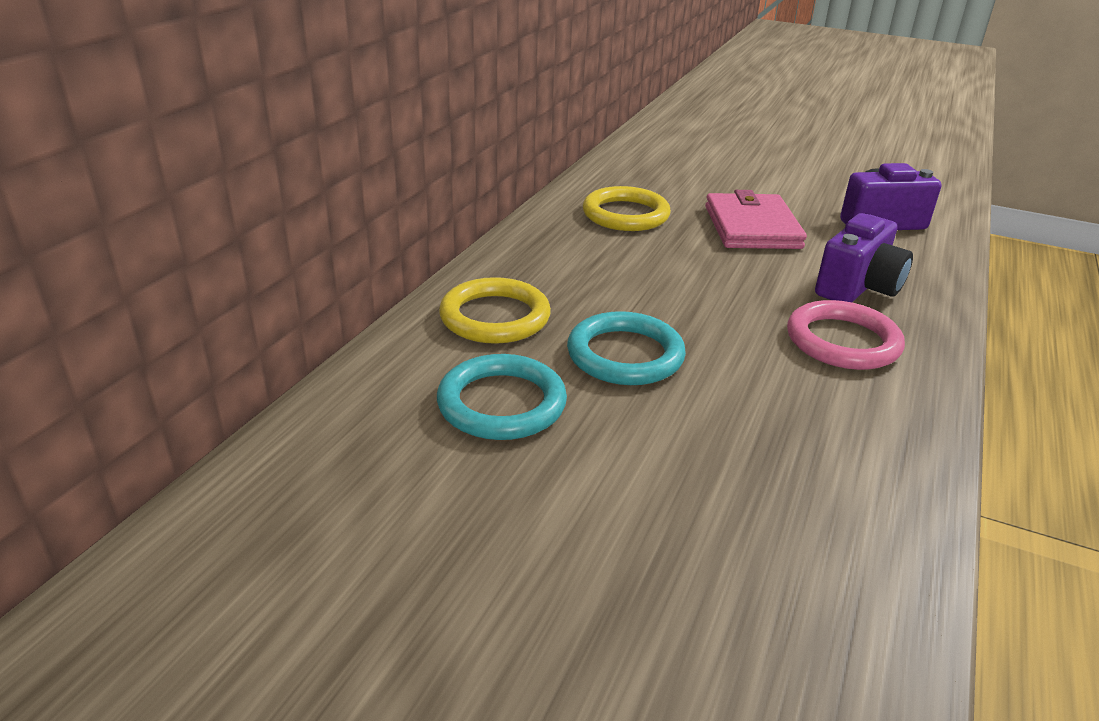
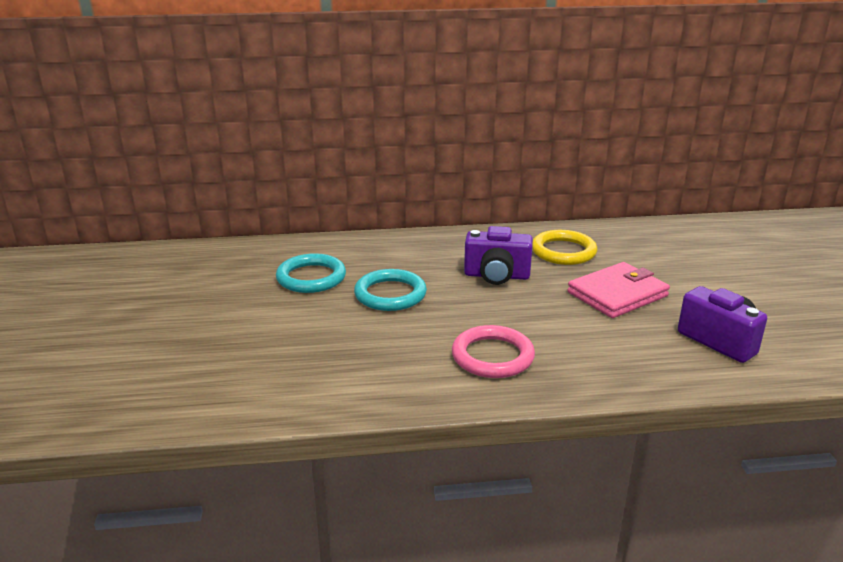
camera: 60 degrees right, 5 degrees down
yellow ring [439,277,551,344] -> none
purple camera [815,213,913,302] -> purple camera moved to [464,226,533,285]

